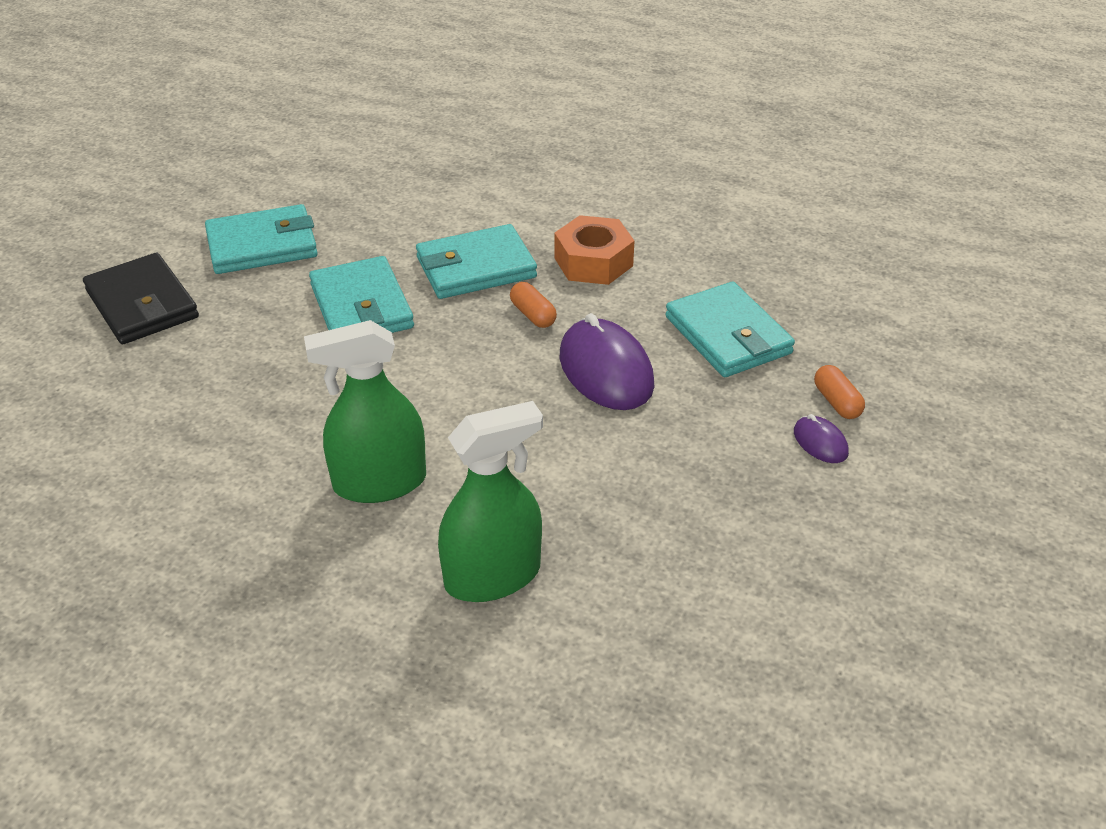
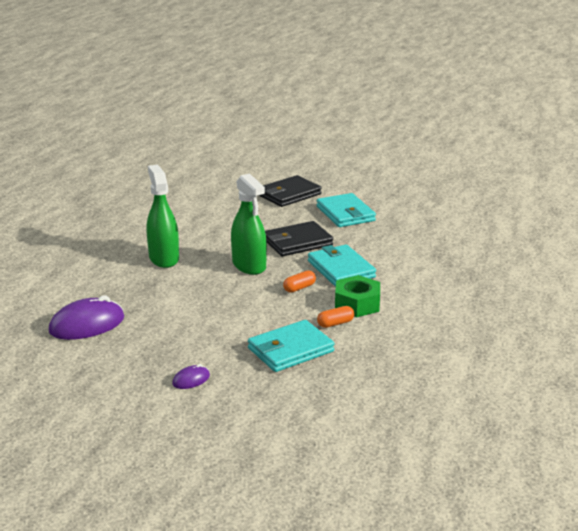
camera: 85 degrees right, 15 degrees down
turquoise wallet [309,256,414,333] -> black wallet [265,221,333,256]
green spray bottle [438,401,543,602] -> green spray bottle moved to [231,174,267,275]
orange nut [554,215,635,285] -> green nut [335,275,380,317]
purple mouse [560,313,654,410] -> purple mouse moved to [48,295,124,340]
orange capsule [814,365,865,419] -> orange capsule moved to [317,306,354,328]

